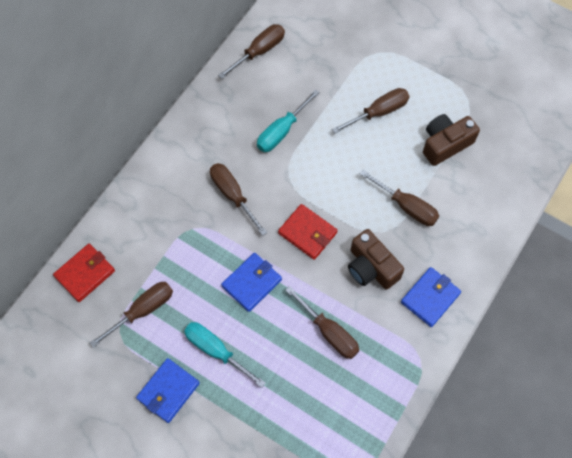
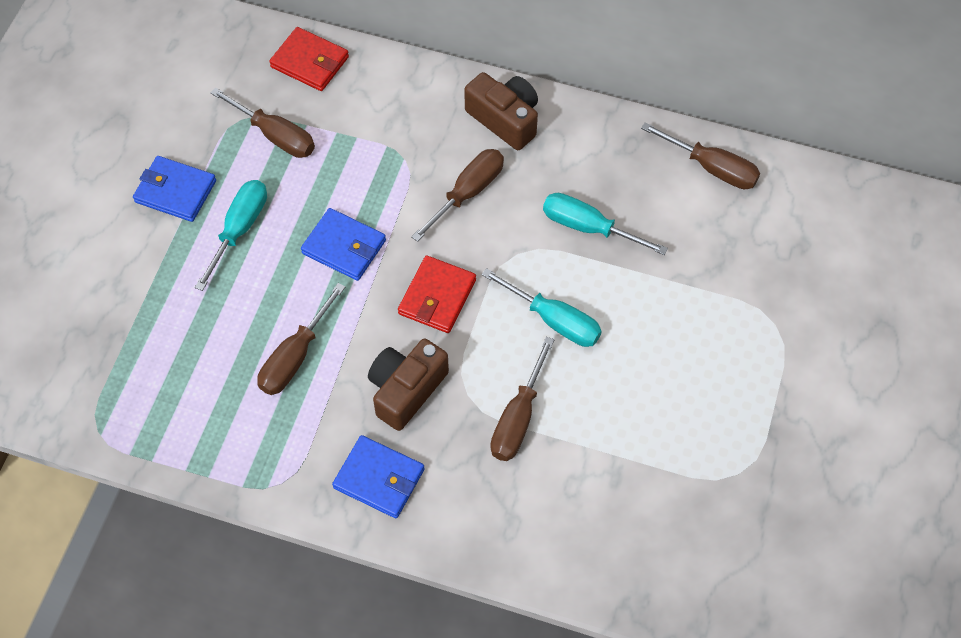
camera: 75 degrees right, 5 degrees down
brown screwdriver [332,88,410,133] -> none
brown camera [423,114,480,166] -> brown camera moved to [464,72,538,150]
none -> turquoise screwdriver [481,268,602,347]

